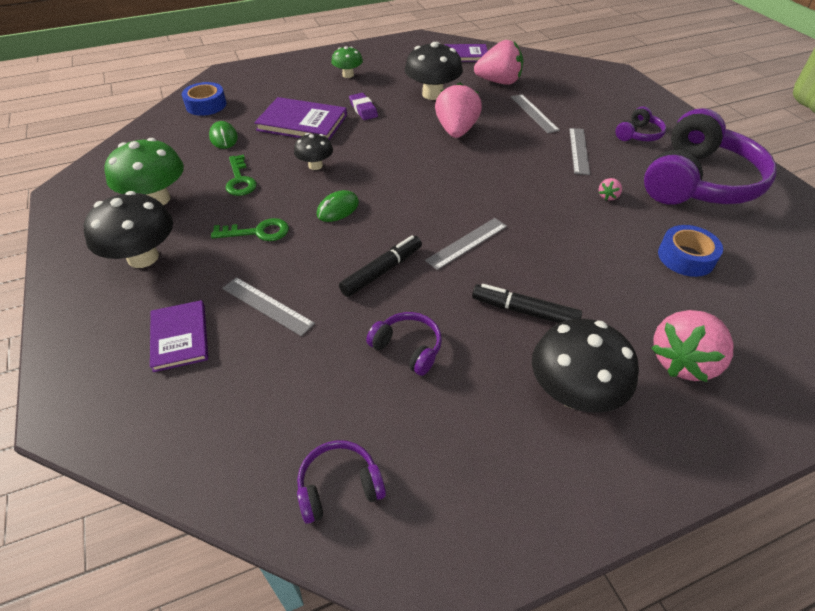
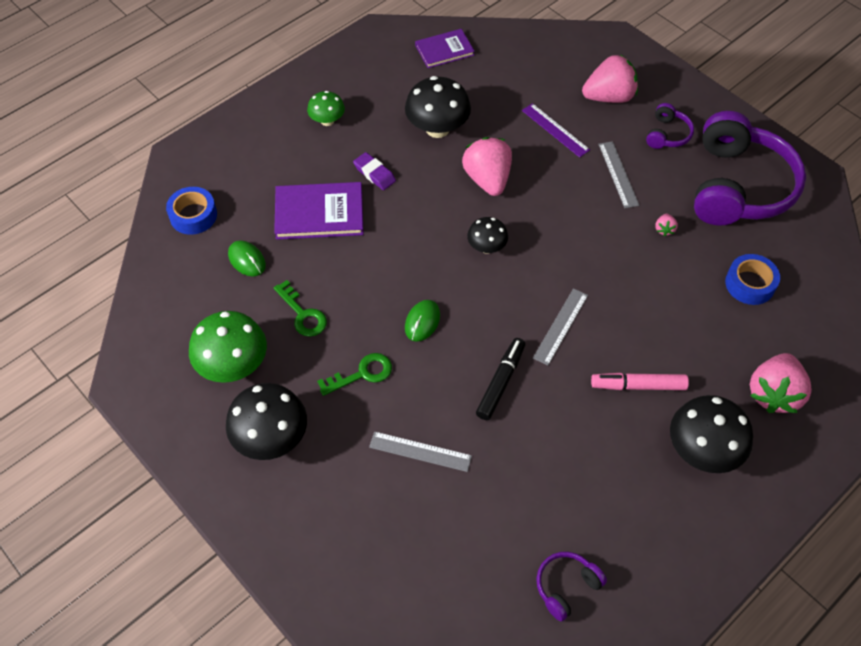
camera: 20 degrees left, 10 degrees up
purple book [150,300,208,372] -> none
black mushroom [294,133,333,170] -> black mushroom moved to [467,217,508,254]
purple headphones [366,312,442,376] -> none
black marker [472,284,582,323] -> pink marker [591,373,689,390]
pink strawberry [474,40,523,85] -> pink strawberry moved to [582,54,638,103]
grey ruler [511,94,560,133] -> purple ruler [522,103,590,158]

